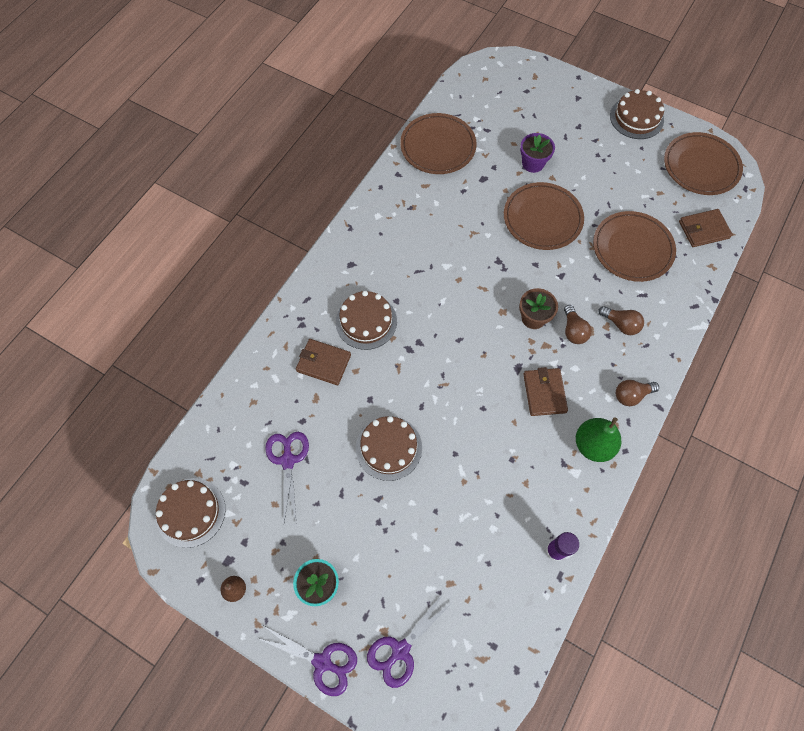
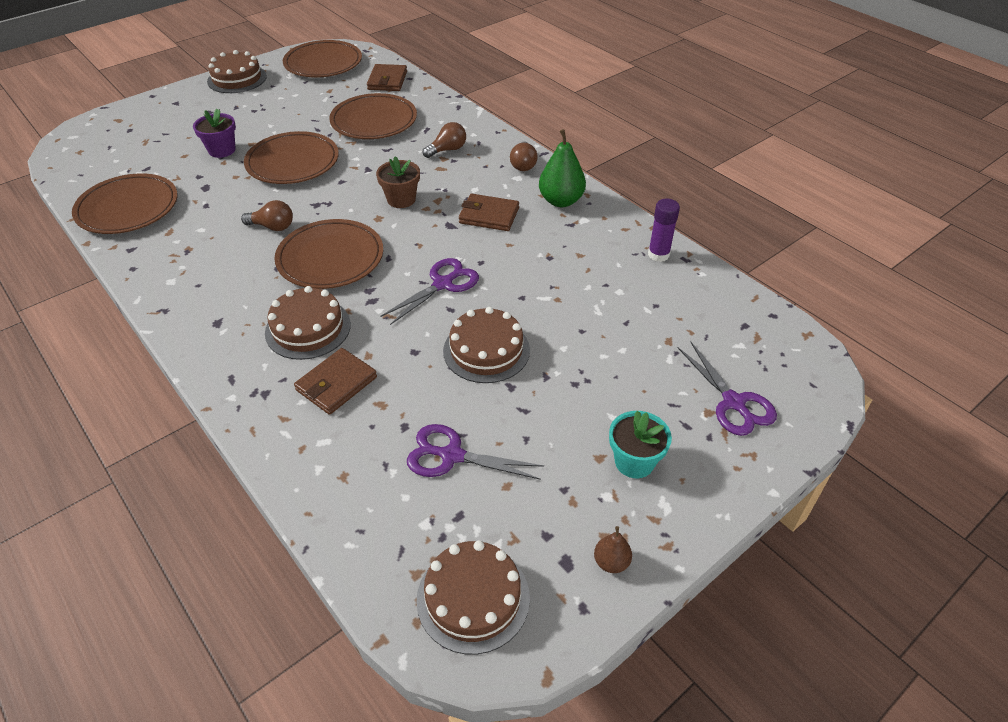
camera: 70 degrees left, 20 degrees down
purple scissors [257,626,357,696] -> purple scissors moved to [381,258,479,325]
brown light bulb [564,305,592,344] -> brown light bulb moved to [241,200,293,231]
none -> brown plate [274,219,383,289]

